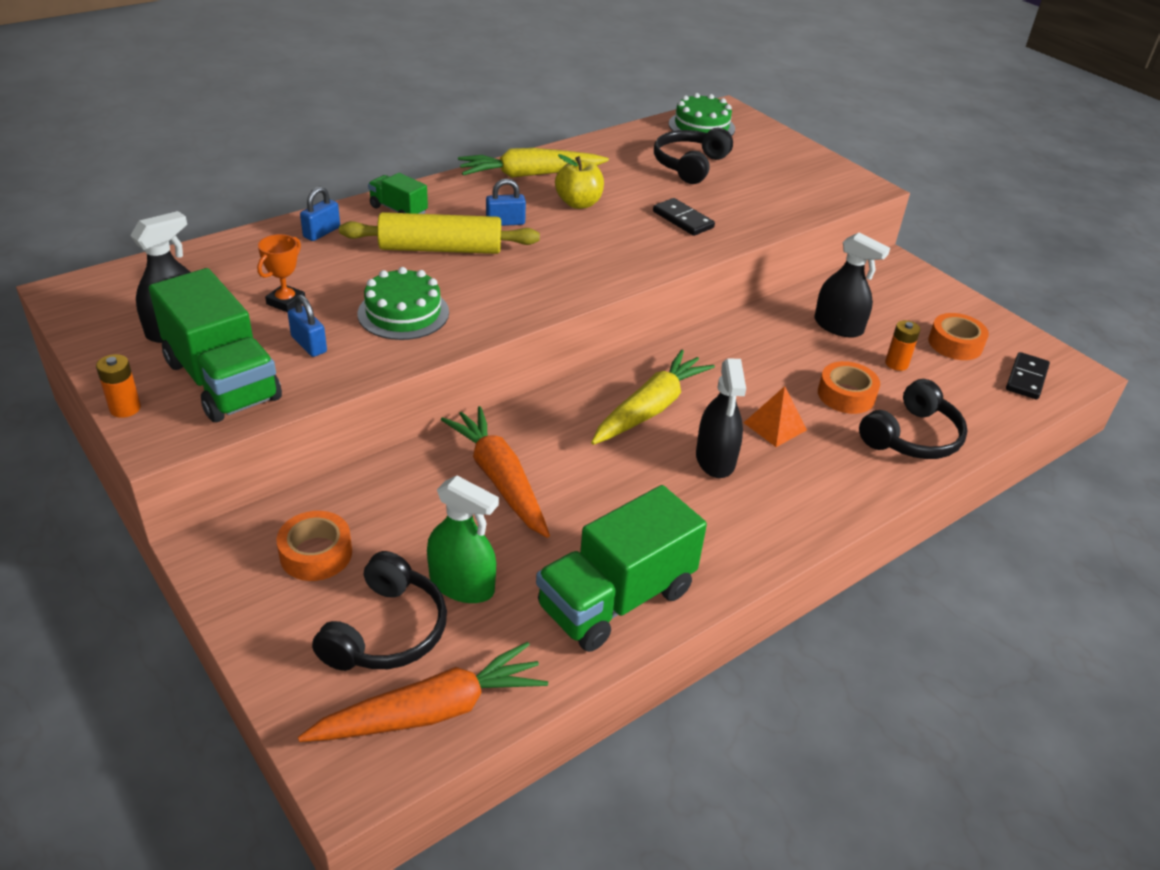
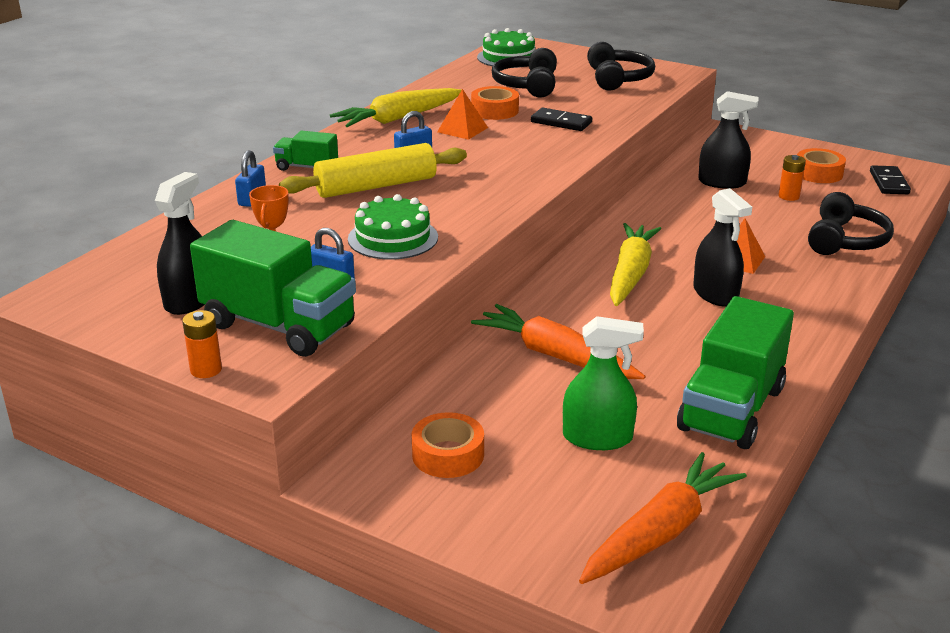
camera: 20 degrees left, 10 degrees down
black headphones [312,551,447,671] -> black headphones moved to [587,42,655,91]
yellow apple [555,154,604,209] -> orange pyramid [437,89,488,140]
orange tape [818,361,880,414] -> orange tape moved to [471,86,519,120]

